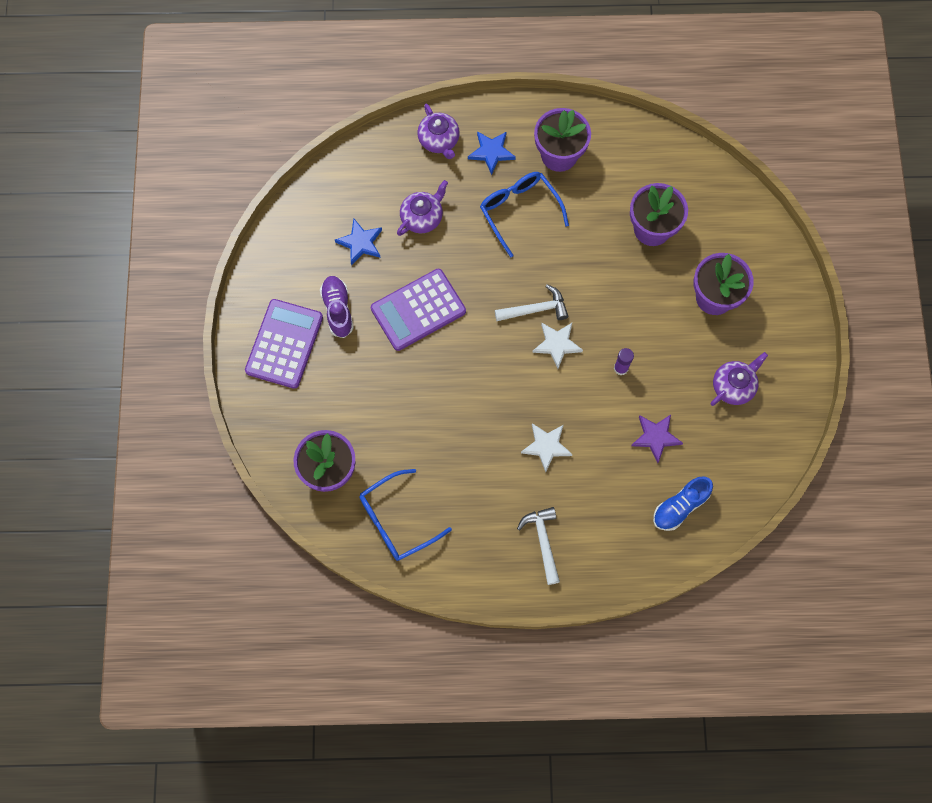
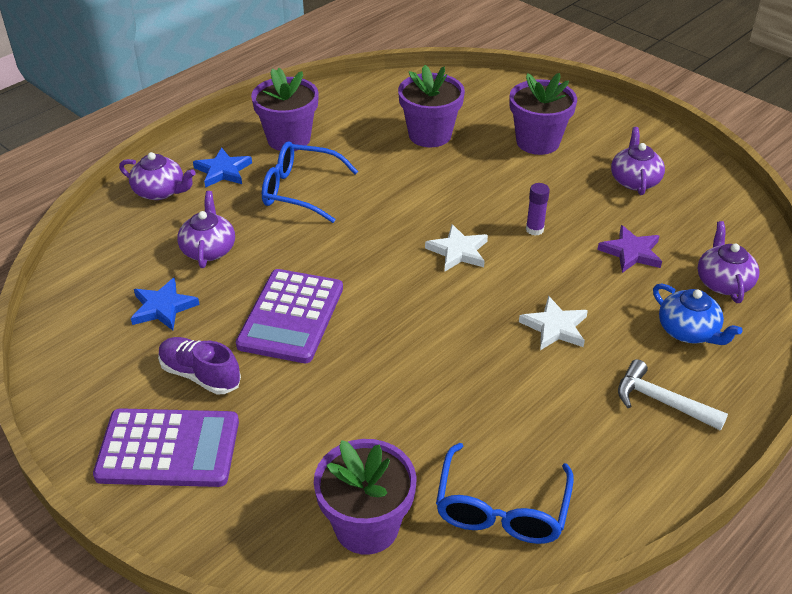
camera: 45 degrees left, 30 degrees down
purple calculator [245,299,323,389] -> purple calculator turned 120 degrees clockwise [93,408,239,487]
white hammer [495,284,568,321] -> none
blue shoe [653,476,713,531] -> purple teapot [697,221,760,303]
none -> blue teapot [653,283,742,345]

